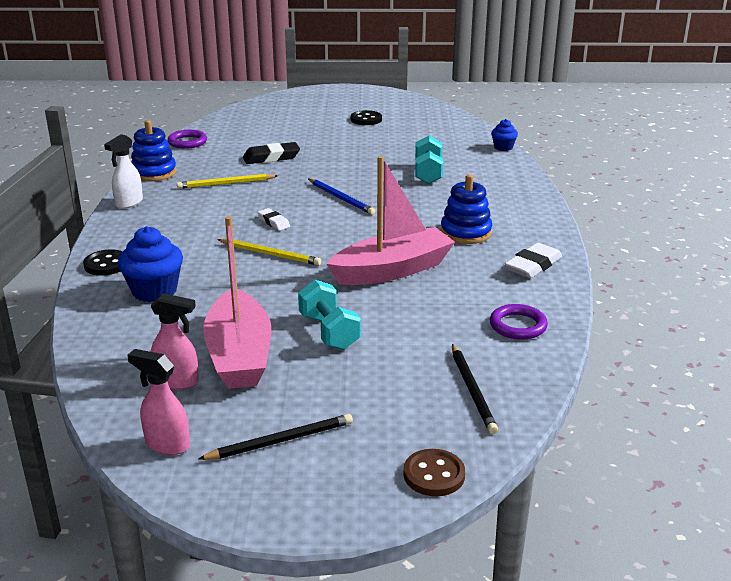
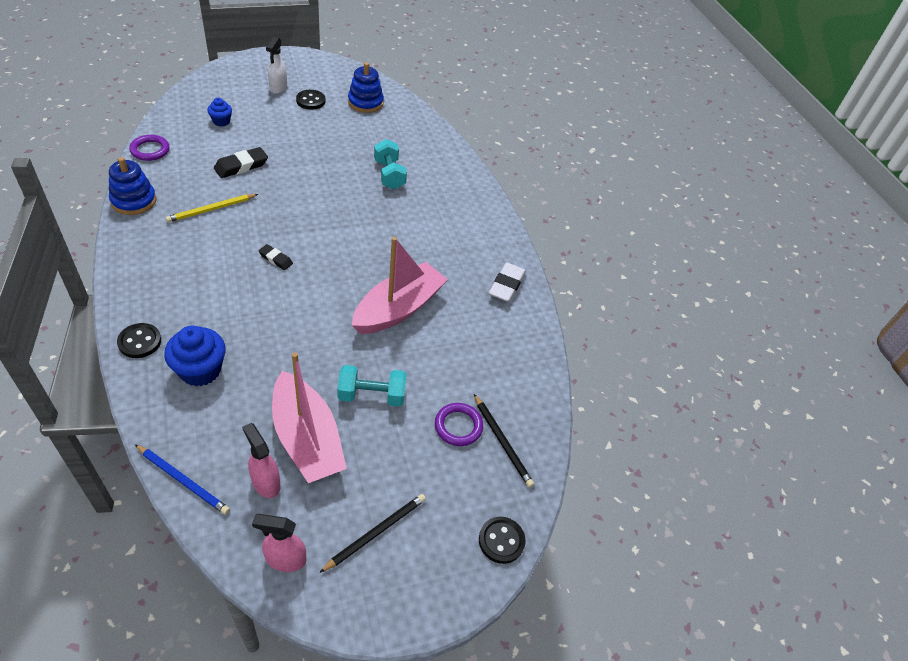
camera: 25 degrees left, 20 degrees up
white spray bottle [104,134,143,209] -> white spray bottle moved to [266,37,287,94]
pink spray bottle [151,293,199,389] -> pink spray bottle turned 120 degrees counterclockwise [242,423,281,498]
yellow pencil [217,239,321,266] -> none
white eraser [257,208,290,231] -> black eraser [259,244,293,270]
turquoise dumbbell [298,280,361,350] -> turquoise dumbbell turned 45 degrees counterclockwise [337,365,407,407]
blue pencil [308,179,375,215] -> blue pencil moved to [135,444,230,515]
brown button [403,449,465,496] -> black button [479,517,526,564]
blue stacking toy [441,174,492,244] -> blue stacking toy moved to [348,62,384,113]
purple ring [490,304,548,340] -> purple ring moved to [435,403,483,446]
blue cupcake [491,119,518,151] -> blue cupcake moved to [207,98,232,126]

